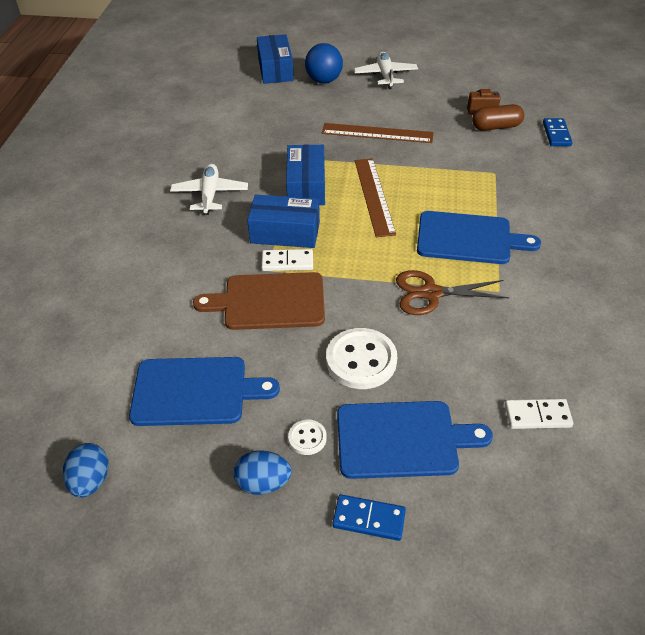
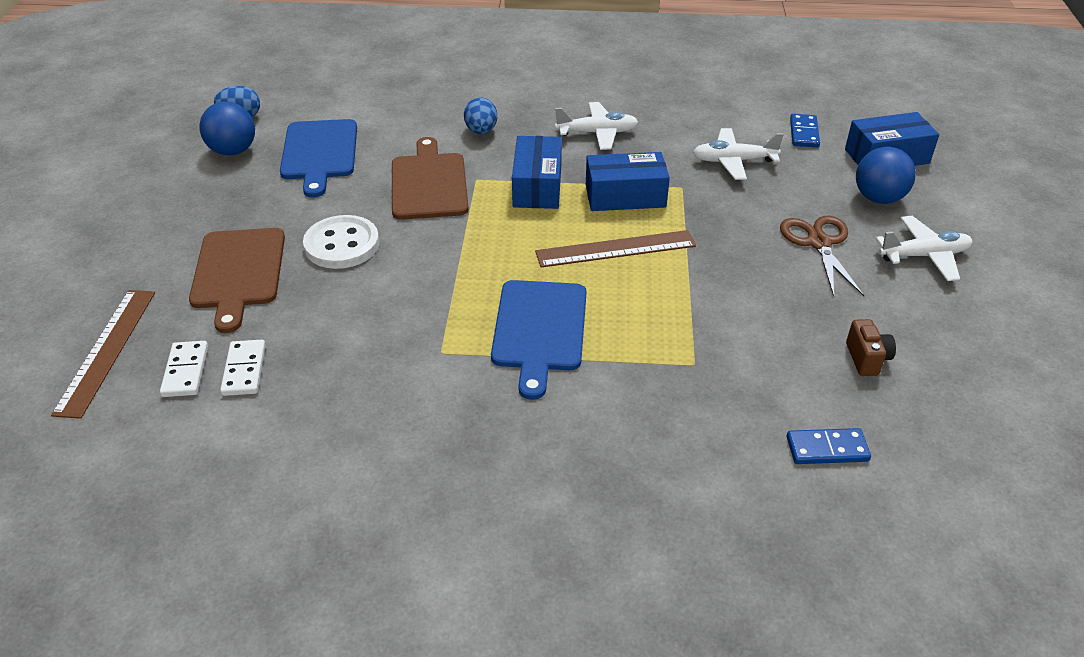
camera: 85 degrees right, 5 degrees down
blue egg [234,450,292,495] -> blue egg moved to [464,97,497,134]
white domino [261,249,313,271] -> white domino moved to [160,341,208,397]
white button [288,420,327,455] -> none
brown ruler [322,123,434,143] -> brown ruler moved to [51,290,155,419]
blue domino [332,494,406,541] -> blue domino moved to [790,114,820,148]
blue cutting board [337,401,493,479] -> brown cutting board [189,228,285,333]
brown scissors [396,270,509,315] -> brown scissors moved to [780,216,864,296]
brown capsule [472,104,524,131] -> none
none -> blue ball [200,102,255,156]
none -> white plane [693,128,784,180]

